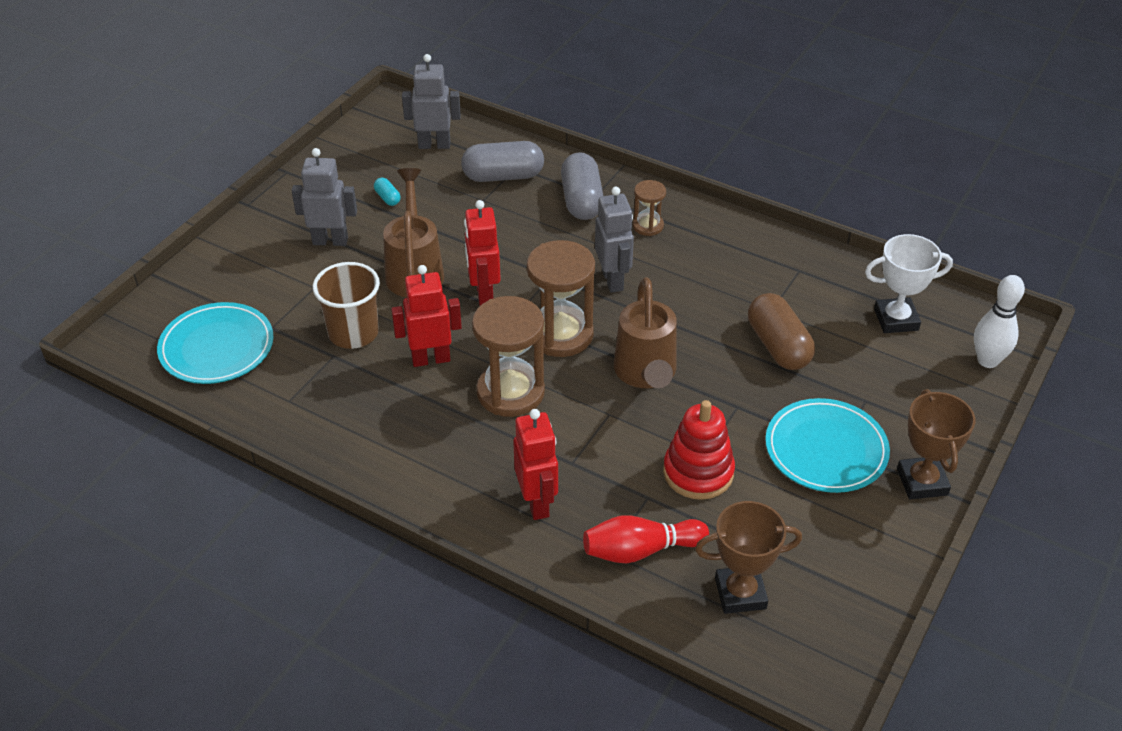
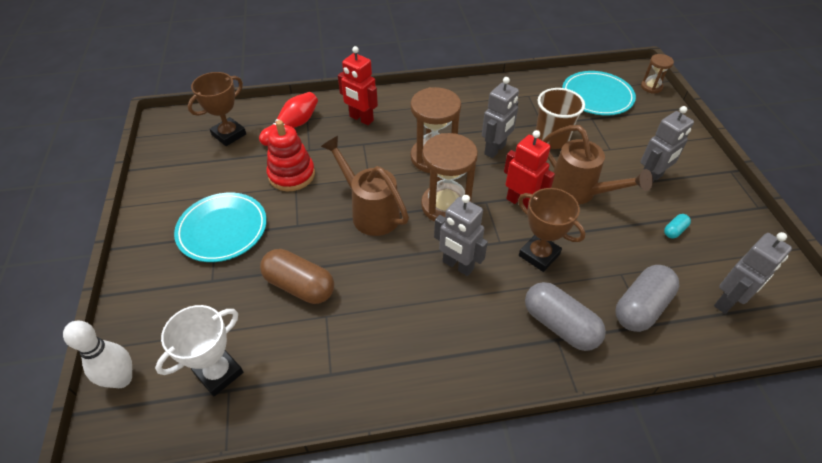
camera: 140 degrees right, 5 degrees up
turquoise capsule [374,178,400,206] -> turquoise capsule turned 60 degrees counterclockwise [664,214,691,238]
red robot [391,265,462,367] -> grey robot [482,77,519,158]
brown hourglass [633,180,666,236] -> brown hourglass moved to [641,54,674,93]
brown trophy [897,389,975,499] -> brown trophy moved to [518,188,585,272]

